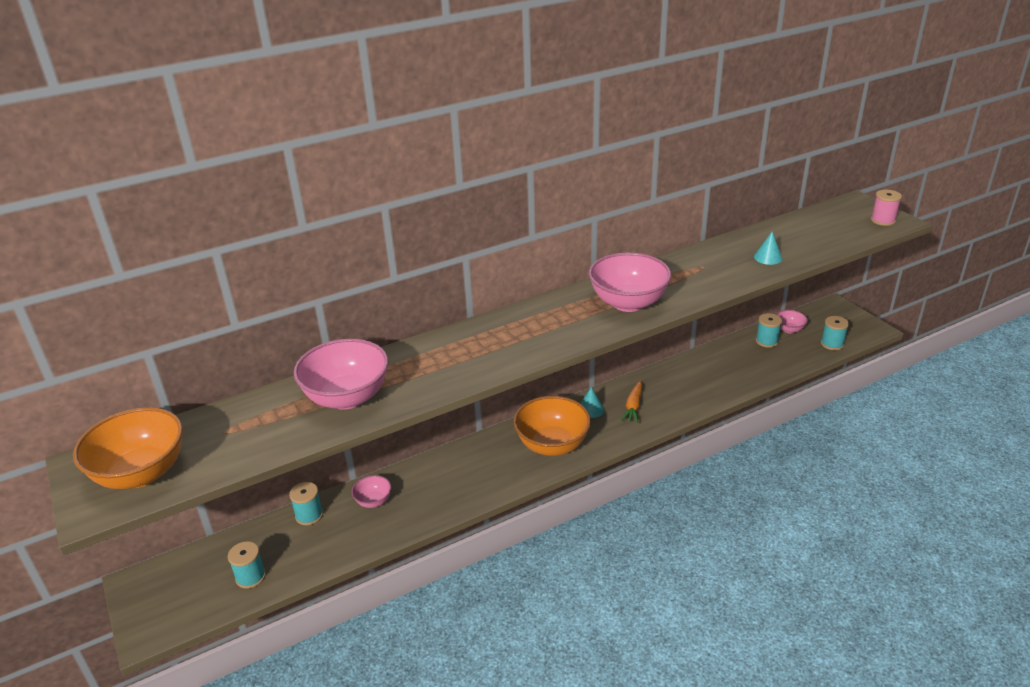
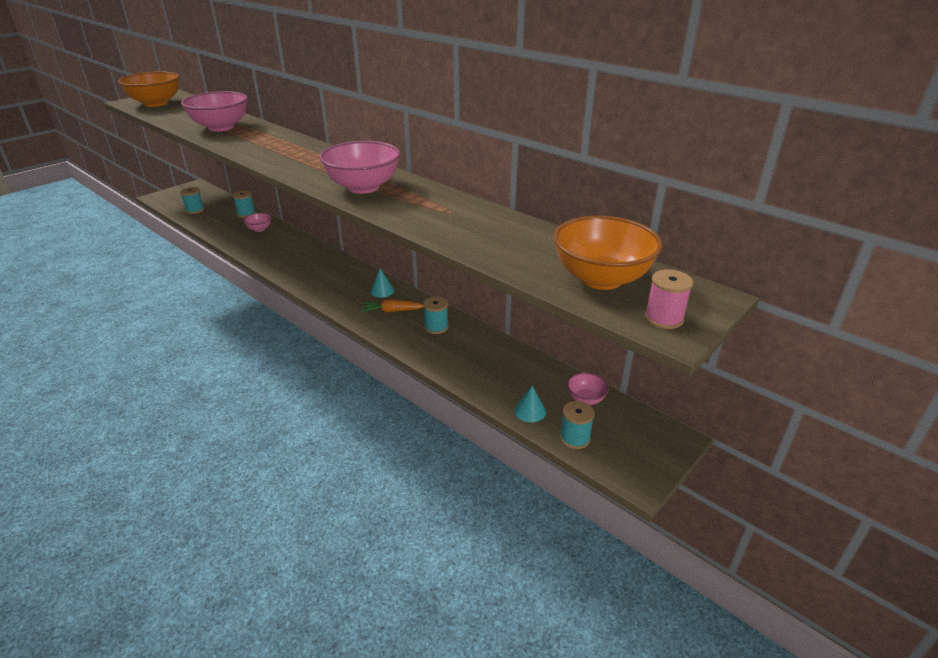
camera: 70 degrees right, 0 degrees up
orange bowl [514,396,591,456] -> orange bowl moved to [554,216,662,290]
turquoise cone [754,231,783,265] -> turquoise cone moved to [514,385,546,423]
turquoise spool [756,313,782,348] -> turquoise spool moved to [423,297,449,334]

